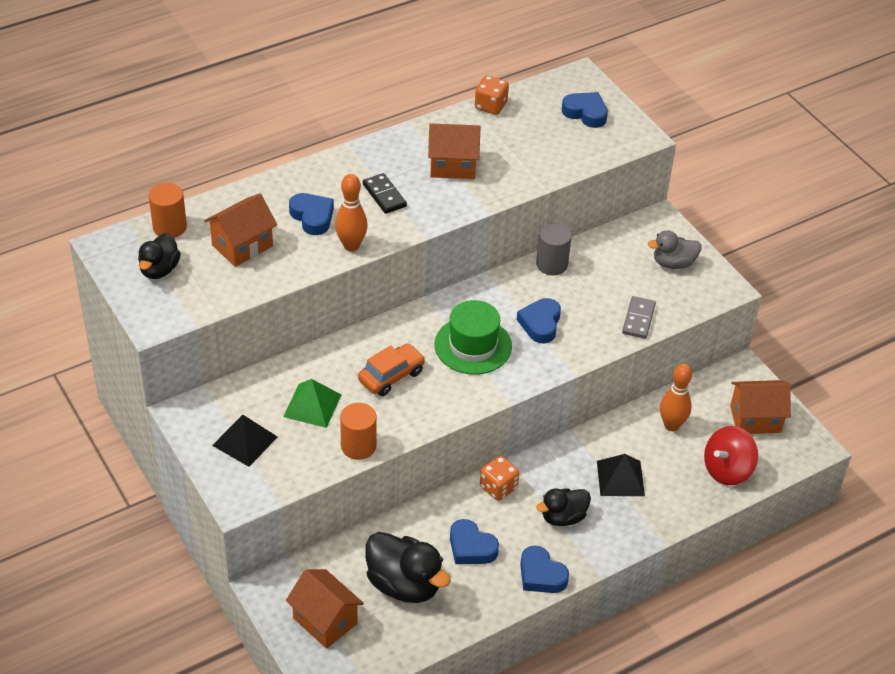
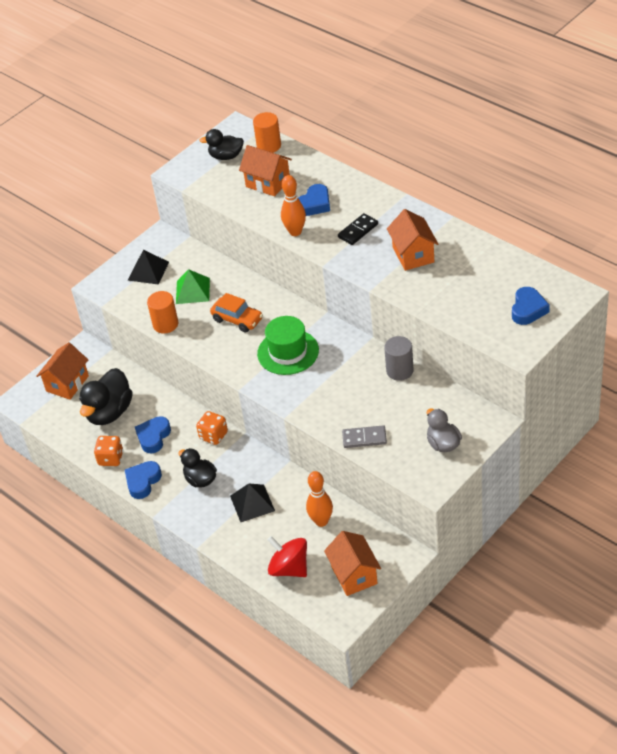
camera: 80 degrees right, 0 degrees up
orange dice [475,76,509,115] -> orange dice moved to [94,436,123,466]
blue heart [517,298,561,343] -> none

